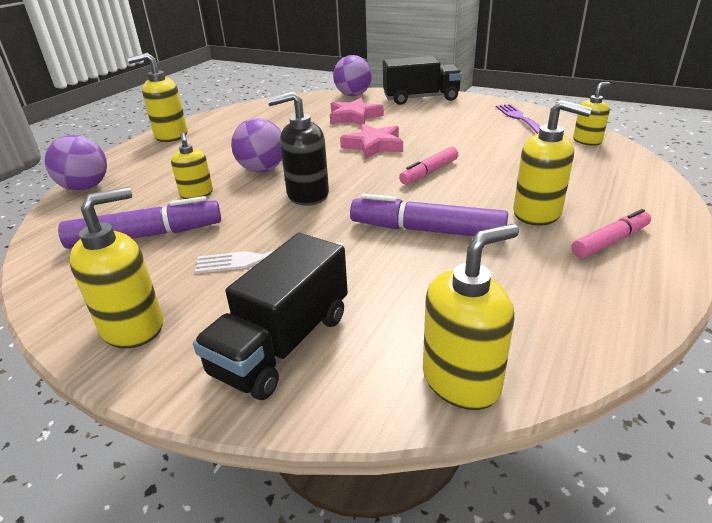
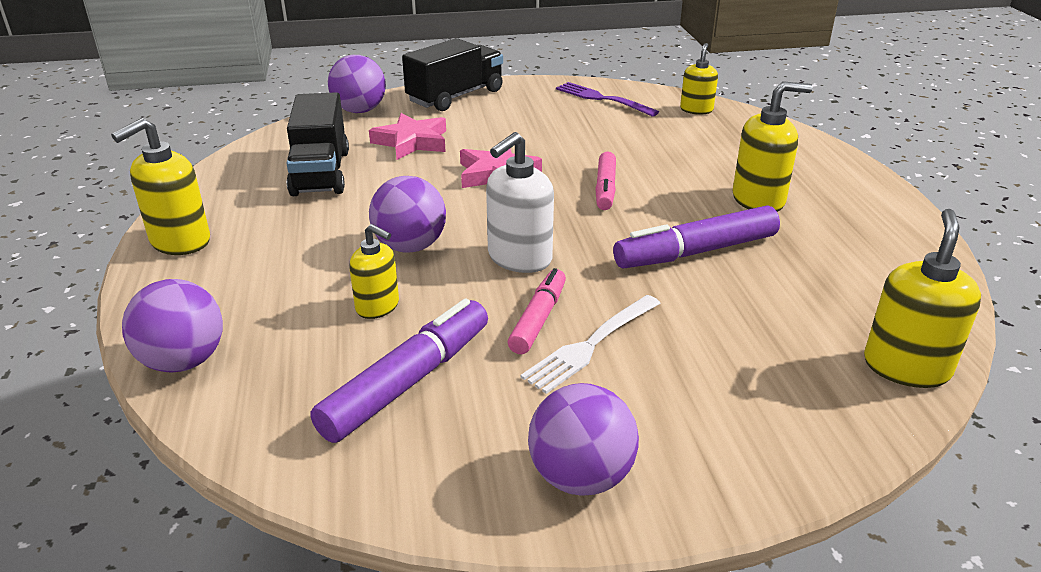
camera: 40 degrees left, 0 degrees up
yellow soap dispenser [69,187,163,349] -> purple ball [528,383,639,495]
black truck [193,233,348,400] -> black truck moved to [287,92,349,196]
black soap dispenser [267,92,329,206] -> white soap dispenser [486,132,554,273]
pink marker [572,209,651,258] -> pink marker moved to [508,268,566,354]

